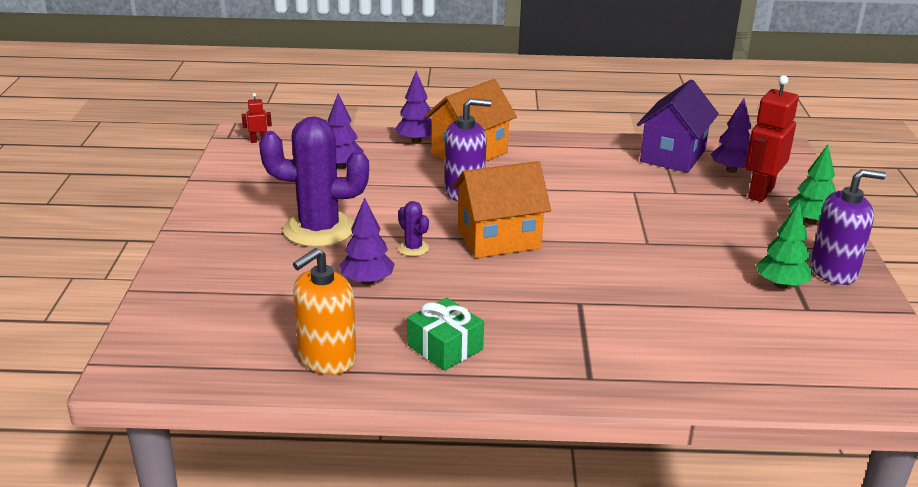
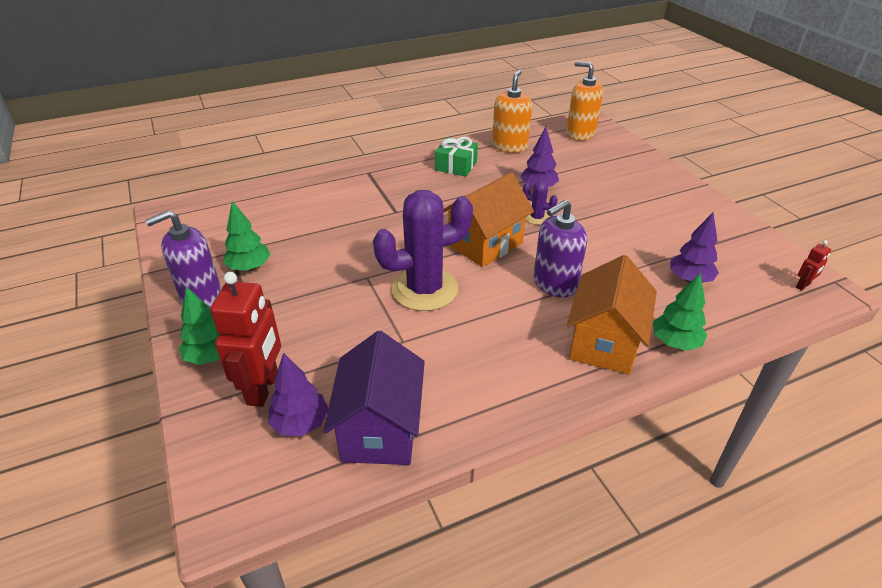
camera: 155 degrees right, 10 degrees up
purple cactus [259,116,369,247] -> purple cactus moved to [373,190,473,311]
purple tree [395,71,432,143] -> green tree [653,273,707,351]
none -> orange soap dispenser [566,61,603,141]

